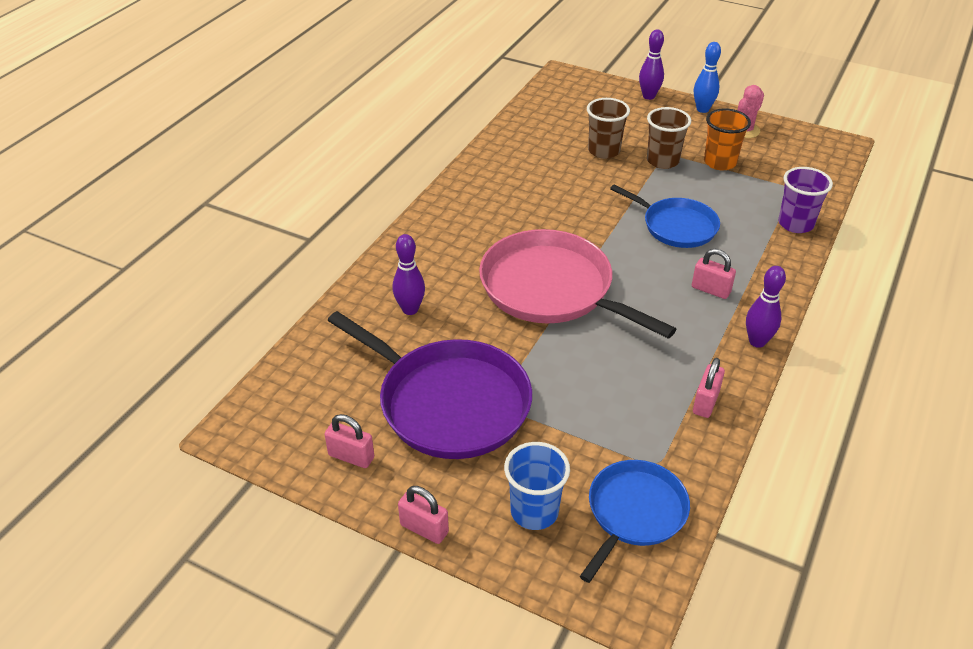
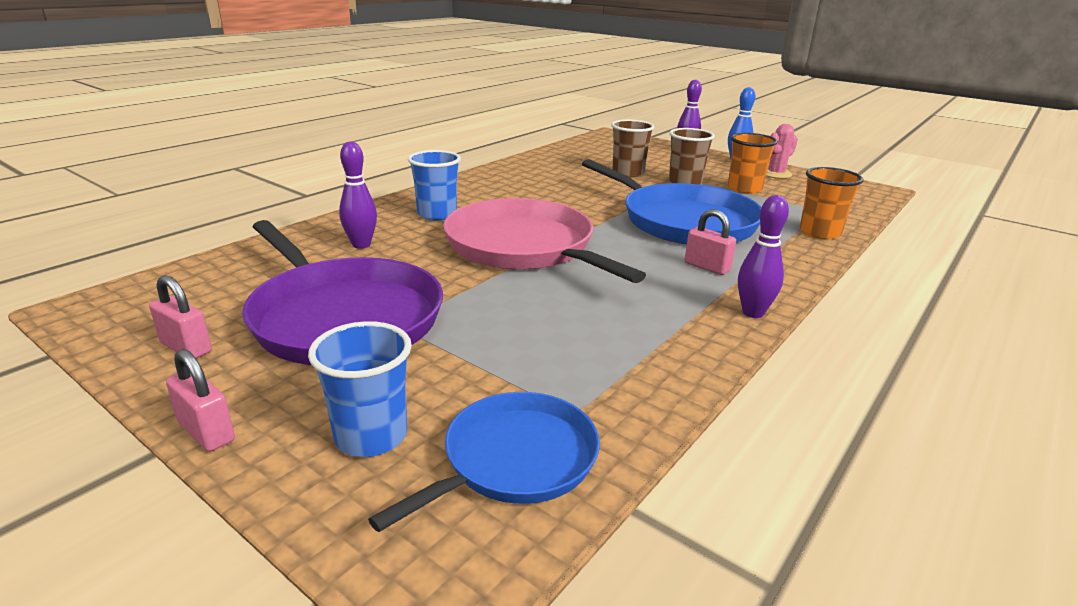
camera: 10 degrees right, 15 degrees down
blue pan [610,184,720,248] -> blue pan [582,159,762,245], size x1.66
pink padlock [693,358,725,418] -> none
purple cup [778,167,833,233] -> orange cup [800,167,864,239]
none -> blue cup [408,150,461,221]

